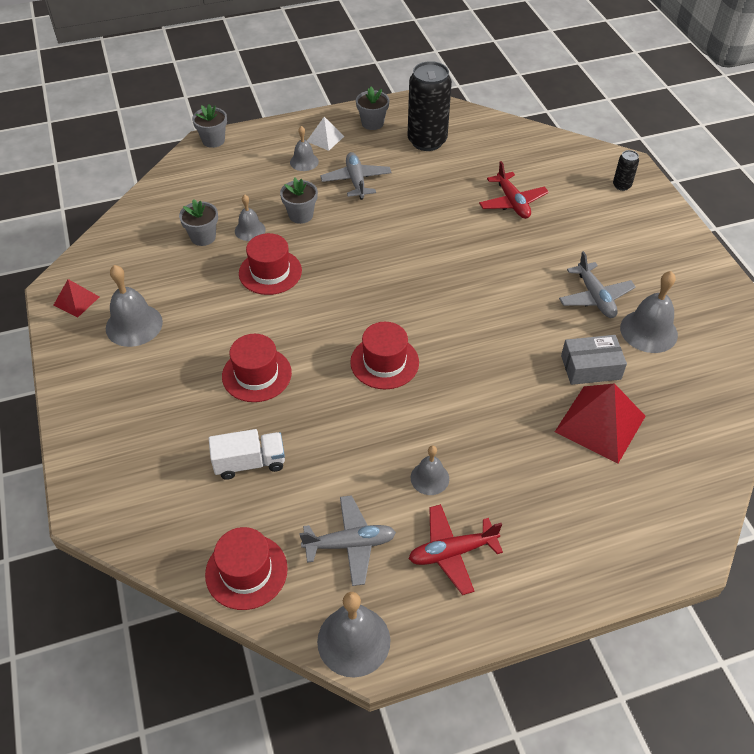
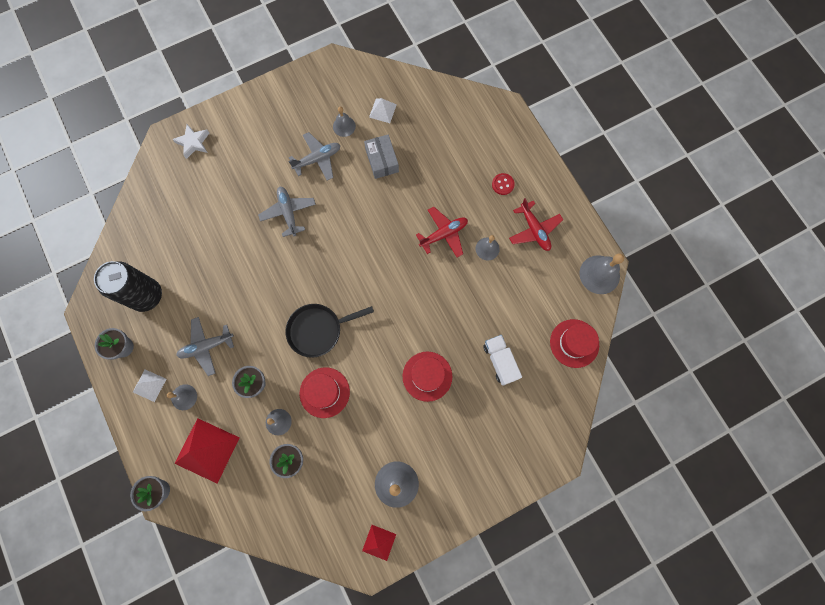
camera: 100 degrees left, 25 degrees up
grey plane [299,495,396,586] -> grey plane moved to [258,187,316,237]
red hat [350,322,419,389] -> none
red plane [479,161,549,219] -> red plane moved to [416,207,468,258]
red pyramid [555,383,646,464] -> red pyramid moved to [174,418,240,483]
black can [613,150,639,191] -> white star [172,124,209,159]
grey bell [620,271,678,353] -> grey bell [333,107,356,137], size x0.60
none -> black pan [285,304,374,358]
none -> white pyramid [369,98,397,123]
none -> red button [492,173,515,195]

